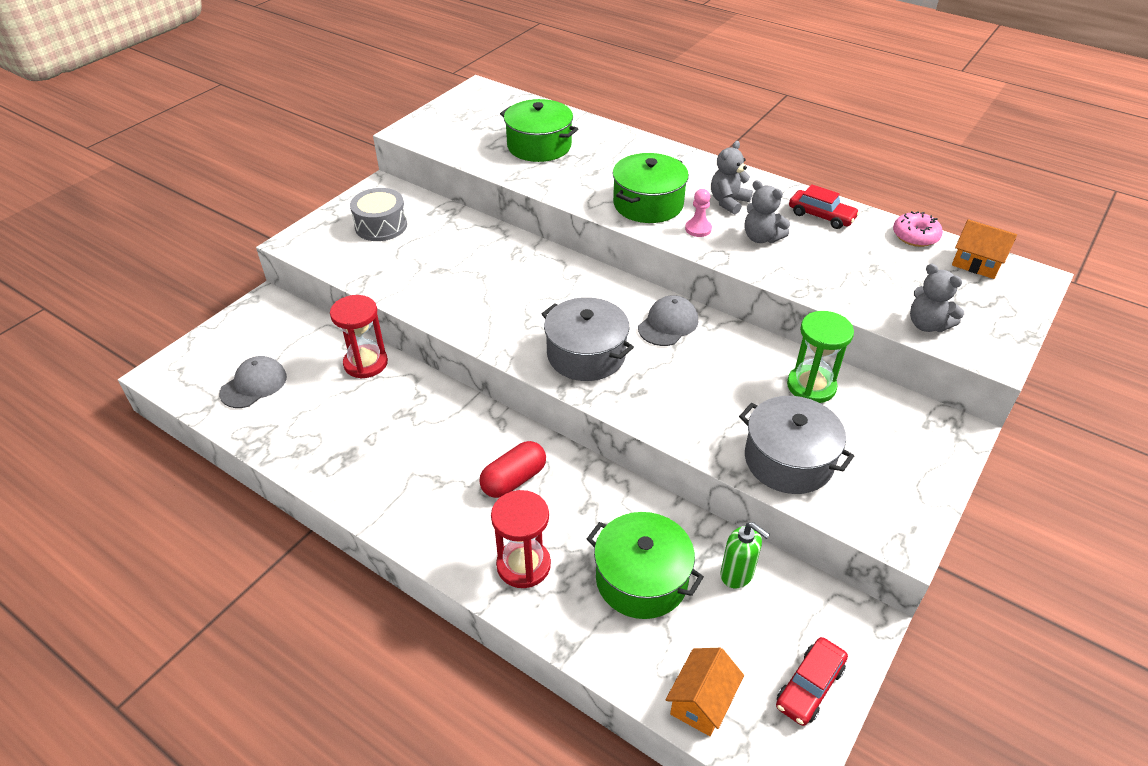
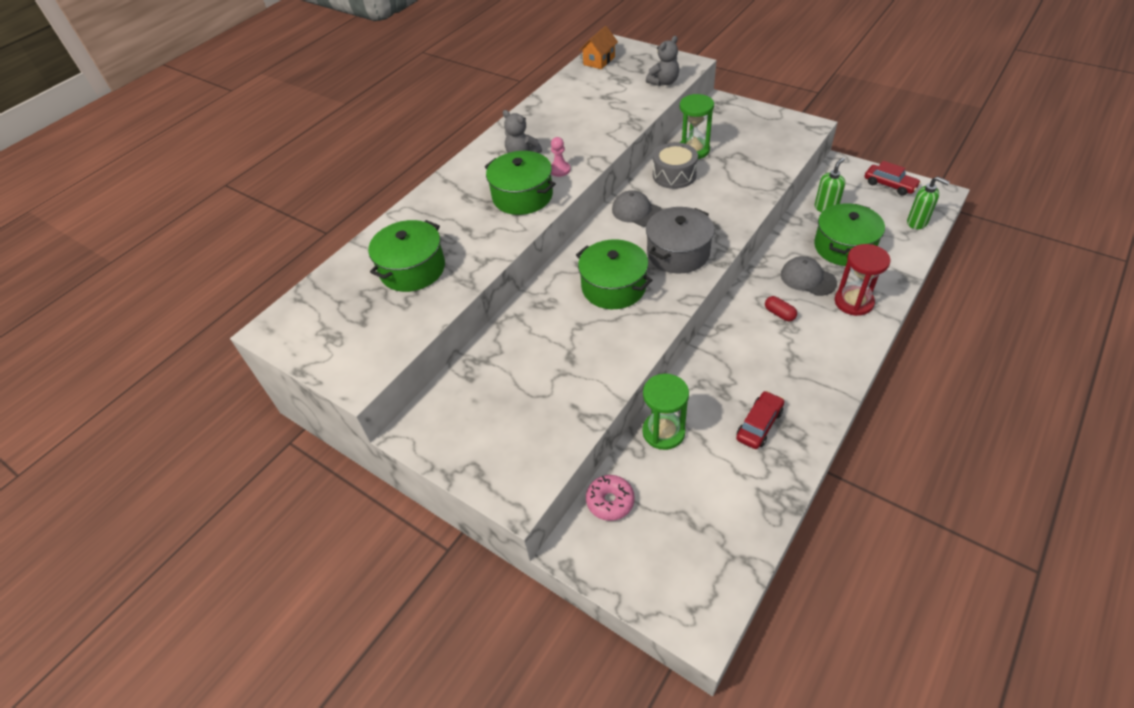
camera: 85 degrees left, 5 degrees up
grey cap [219,356,287,408] -> grey cap moved to [781,256,837,296]
red hourglass [330,295,388,379] -> green hourglass [642,374,689,450]
grey drum [350,188,407,241] -> grey drum moved to [653,142,698,189]
red capsule [479,441,546,498] -> red capsule [765,296,797,321], size x0.61
orange house [666,648,744,736] -> green soap dispenser [907,176,950,229]
grey pot [739,396,854,494] -> none
grey teddy bear [745,180,790,243] -> none
red car [789,184,860,229] -> red car moved to [736,391,784,449]
pink donut [893,211,943,247] -> pink donut moved to [586,475,635,521]
none -> green pot [576,239,652,309]

